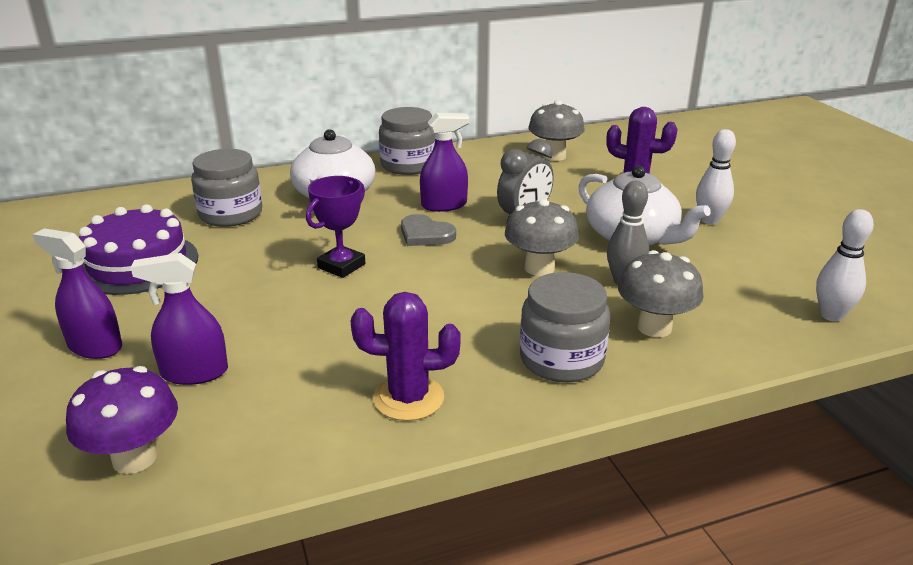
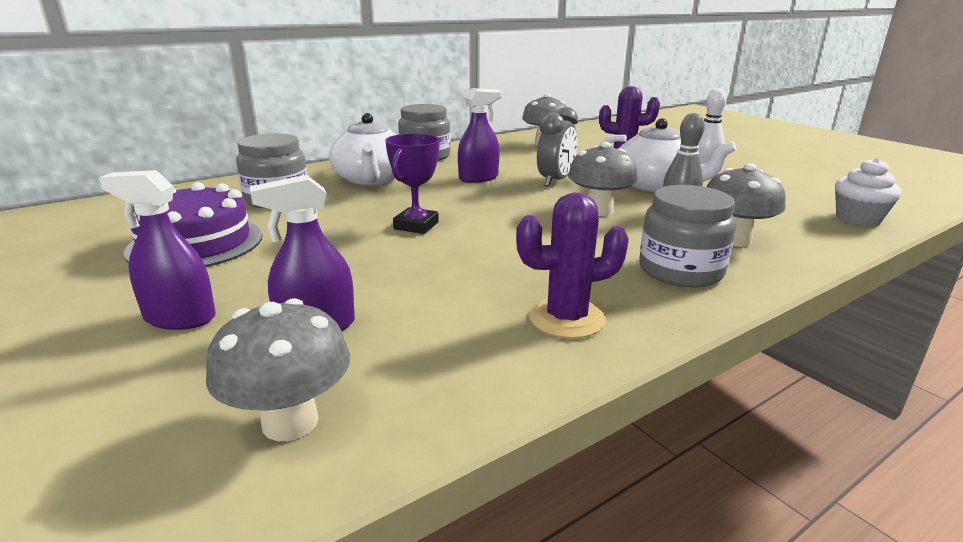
camera: 15 degrees left, 5 degrees down
purple mushroom [66,366,178,474] -> grey mushroom [206,298,350,441]
grey heart [401,214,456,246] -> none
white bowling pin [816,209,874,322] -> white cupcake [835,158,901,226]

